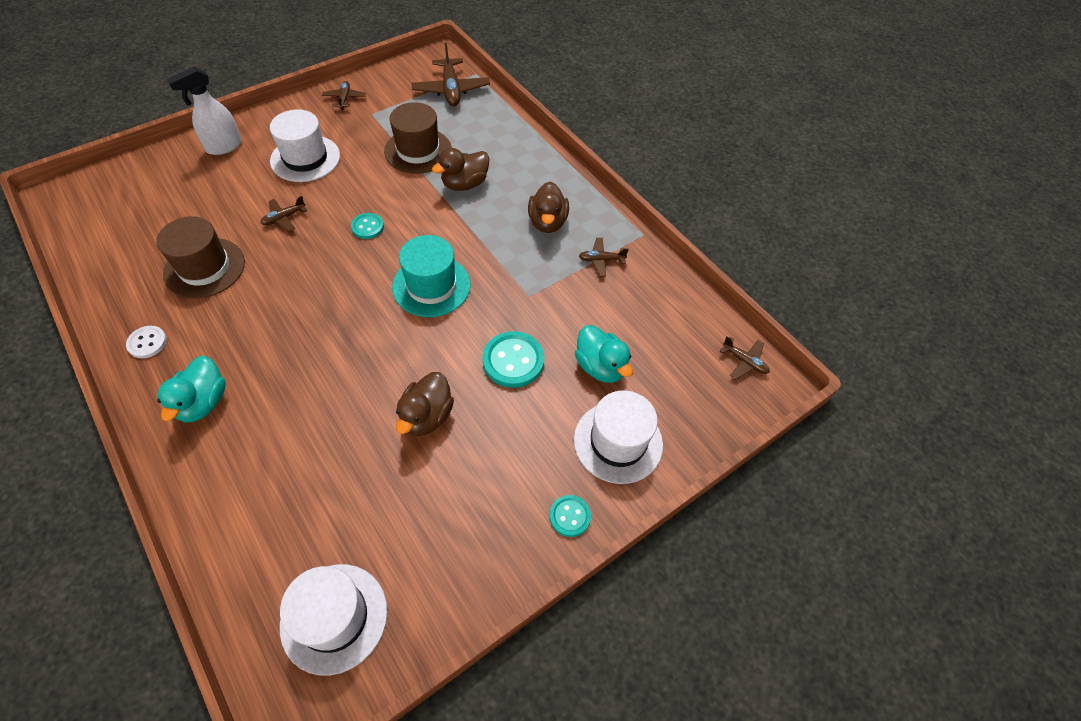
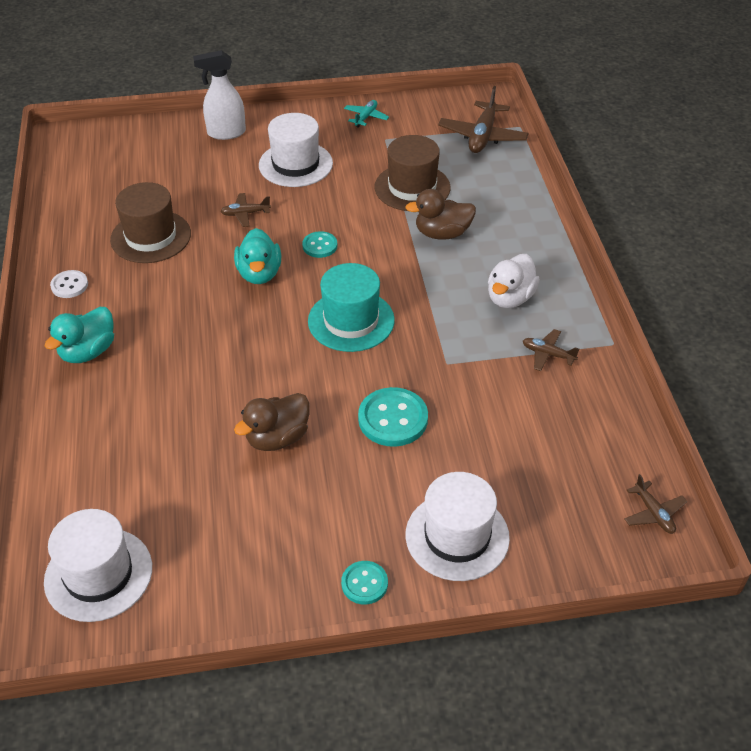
camera: 30 degrees right, 10 degrees down
brown plane [322,81,366,110] -> turquoise plane [344,100,389,128]
brown duck [528,182,569,233] -> white duck [488,254,540,308]
turquoise duck [575,325,633,383] -> turquoise duck moved to [234,228,281,284]

